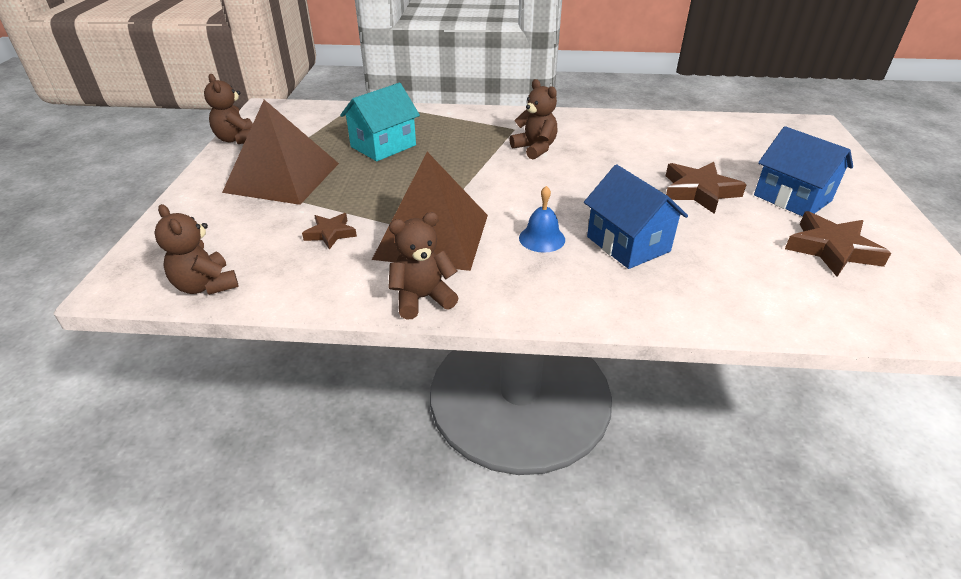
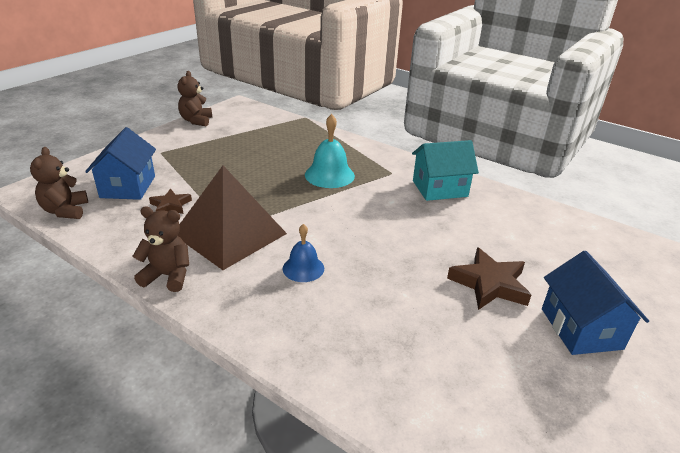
camera: 30 degrees right, 5 degrees down
brown pyramid [222,100,339,205] -> none
turquoise house [340,83,420,161] -> turquoise house moved to [412,140,479,201]
brown teddy bear [509,79,557,159] -> none
blue house [584,164,688,269] -> blue house moved to [85,127,156,200]
brown star [785,211,891,277] -> none
none -> turquoise bell [305,114,355,188]

